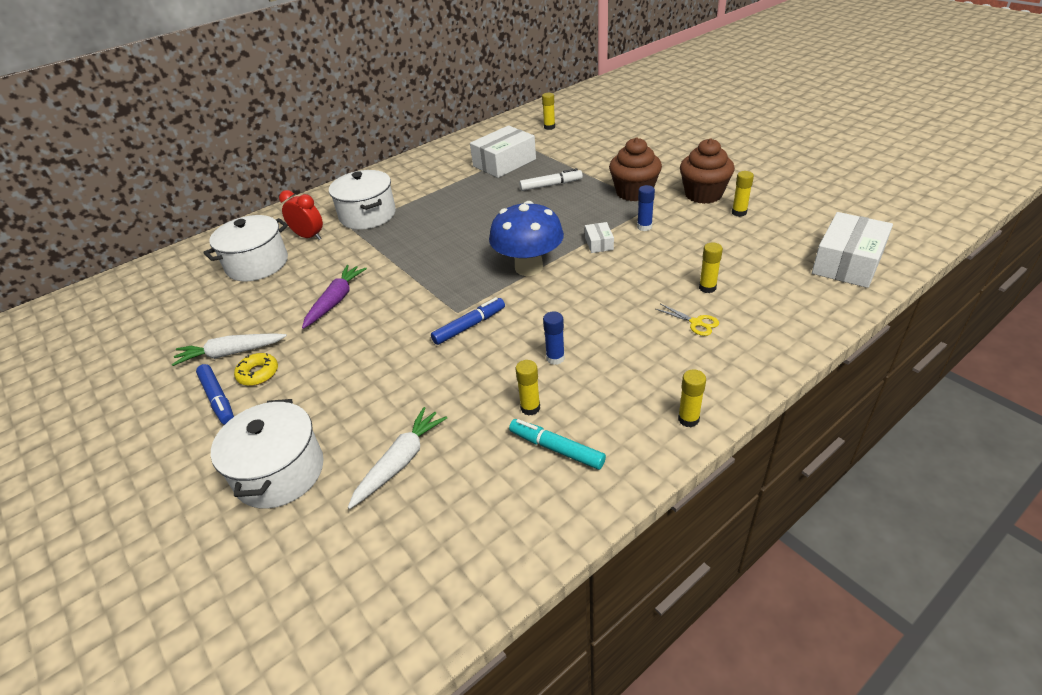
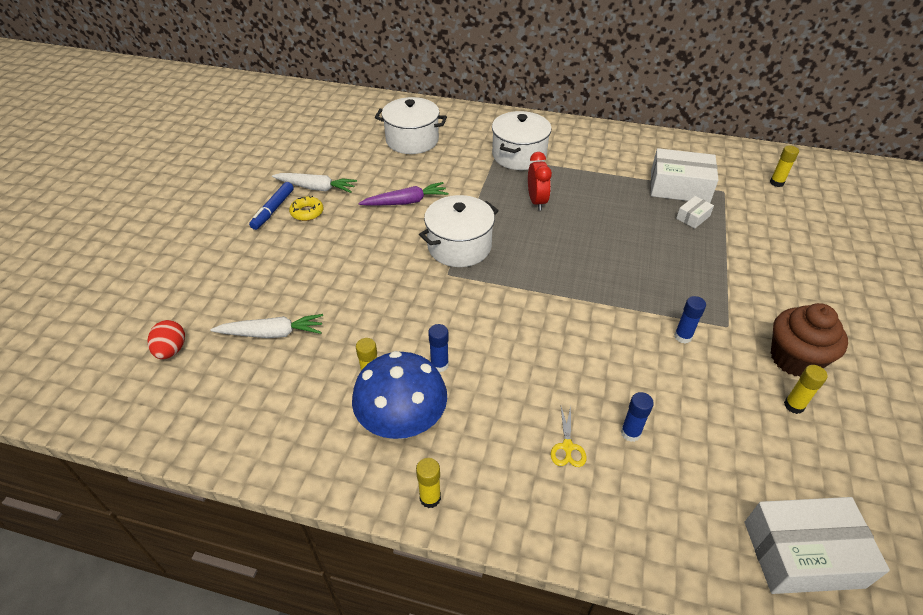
camera: 50 degrees right, 5 degrees up
white carrot [172,333,287,366] -> white carrot turned 150 degrees clockwise [272,173,357,193]
white pot [211,399,324,509] -> white pot moved to [419,195,499,267]
red clock [279,190,323,240] -> red clock moved to [528,152,552,211]
blue marker [431,297,505,345] -> none
blue mushroom [489,201,564,276] -> blue mushroom moved to [352,351,447,439]
turquoise marker [509,419,606,470] -> none
white marker [519,168,583,191] -> none
white box [585,222,614,253] -> white box moved to [676,196,714,228]
brown cupcake [609,137,662,201] -> none
yellow glue stick [699,243,723,293] -> blue glue stick [621,392,654,442]
none -> red egg [148,320,185,359]

